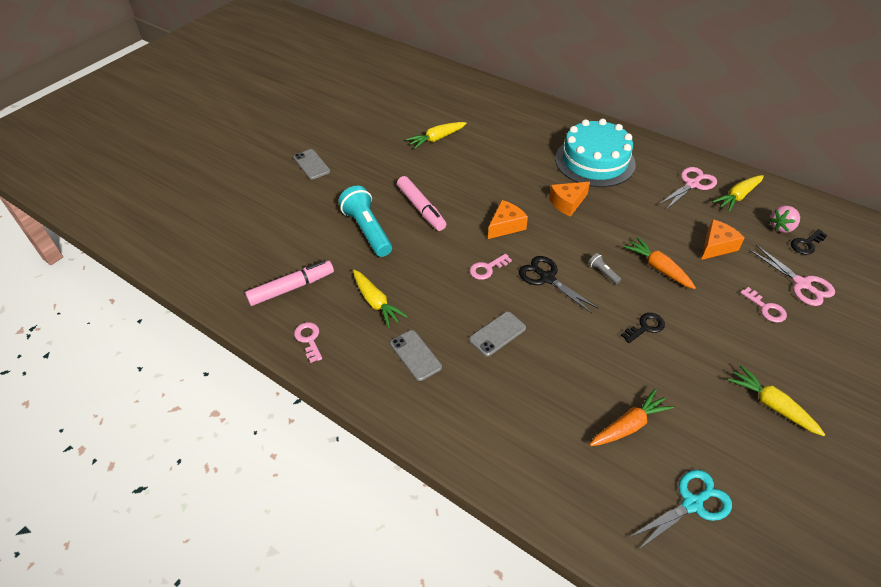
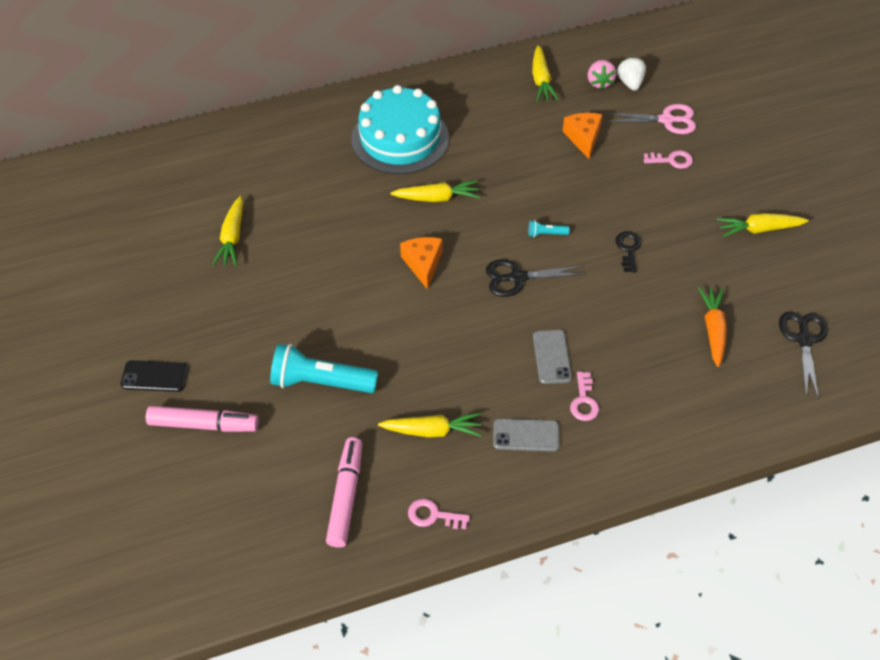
camera: 55 degrees left, 5 degrees up
grey phone [294,149,330,180] -> black phone [121,360,188,392]
pink marker [397,176,446,231] -> pink marker moved to [146,406,259,432]
pink key [470,254,512,280] -> pink key moved to [570,371,599,421]
orange cheese [549,182,590,217] -> yellow carrot [390,180,480,202]
grey flashlight [588,253,622,284] -> turquoise flashlight [528,220,570,237]
orange carrot [624,237,696,289] -> none
turquoise scissors [628,470,732,550] -> black scissors [779,312,828,400]
pink scissors [658,167,717,210] -> none
black key [791,229,828,255] -> white strawberry [617,57,646,91]

